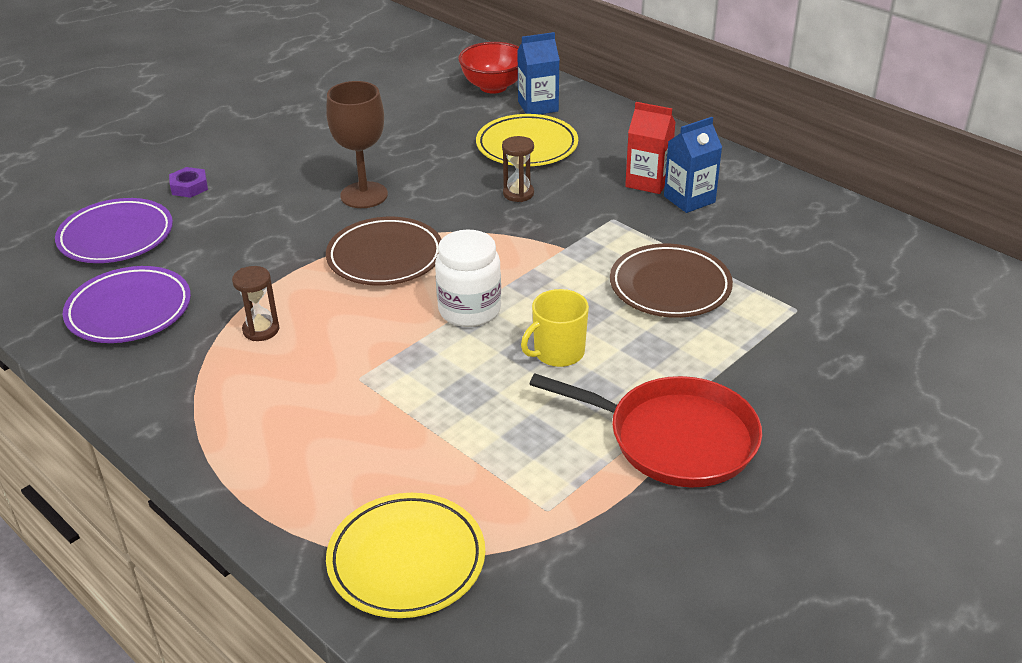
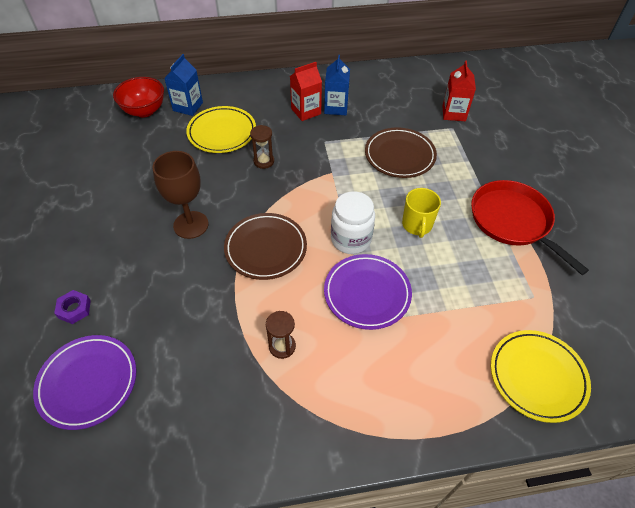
camera: 55 degrees left, 15 degrees up
purple plate [63,266,191,343] -> purple plate moved to [324,254,412,330]
red pan [530,374,762,487] -> red pan turned 90 degrees counterclockwise [471,180,589,275]
none -> red carton [442,61,476,121]

